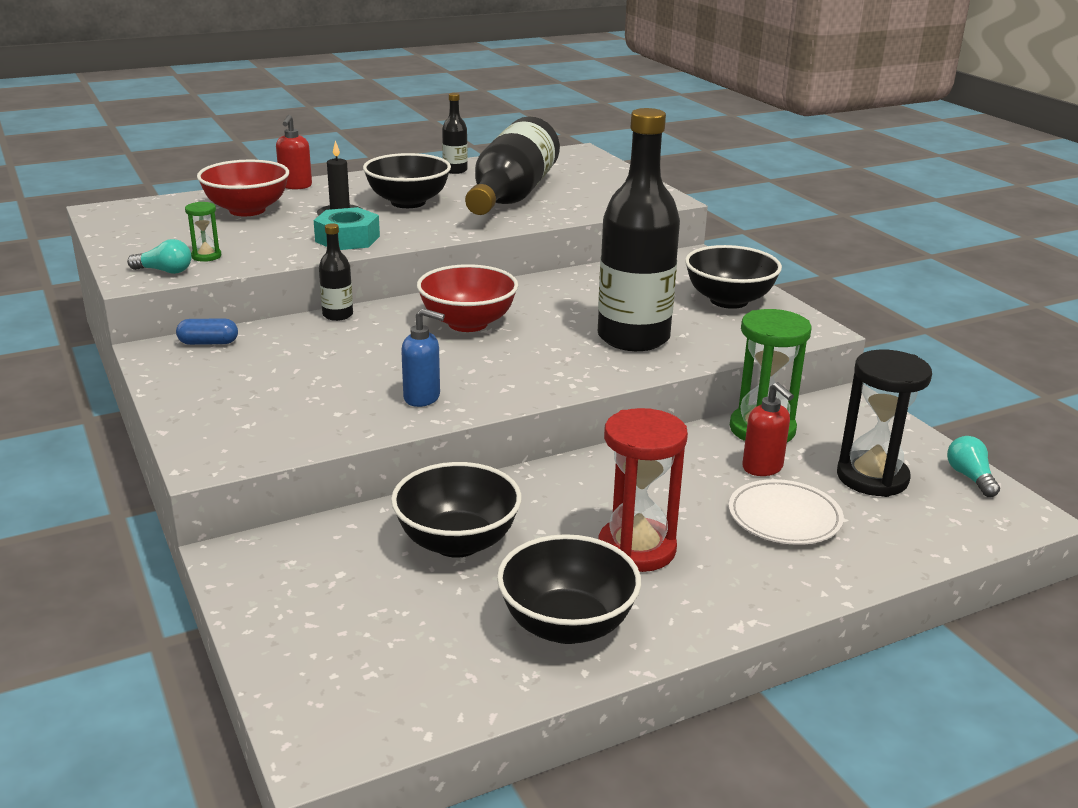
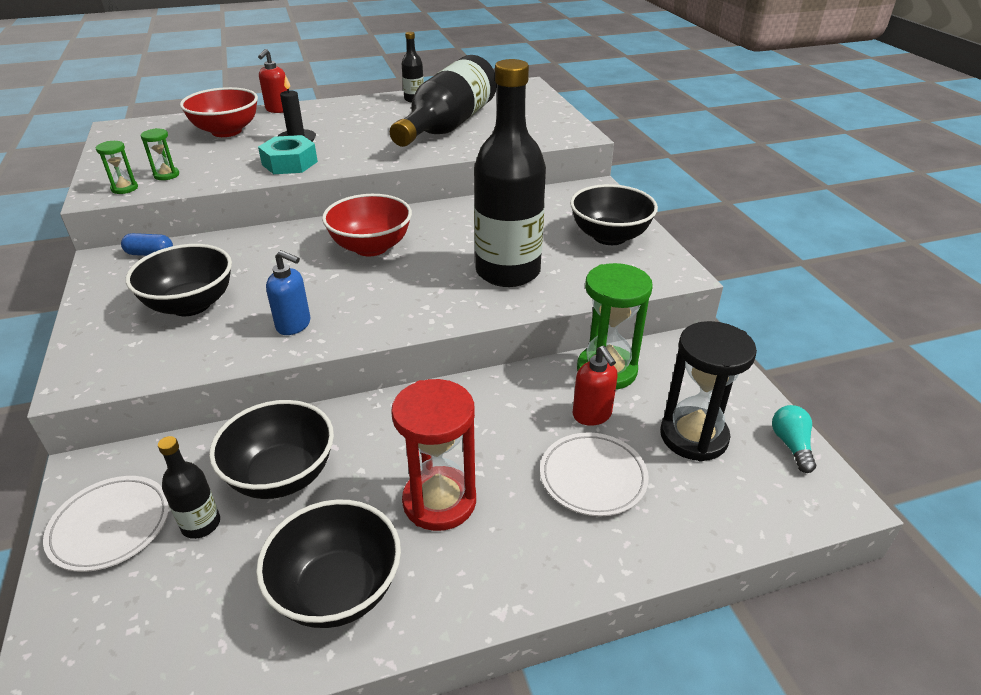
camera: 10 degrees right, 10 degrees up
turquoise light bulb [127,239,191,274] -> green hourglass [96,141,138,194]
black bottle [319,223,353,321] -> black bottle moved to [158,436,220,539]
black bowl [363,153,451,208] -> black bowl moved to [126,244,232,316]
none -> white plate [43,476,169,572]

